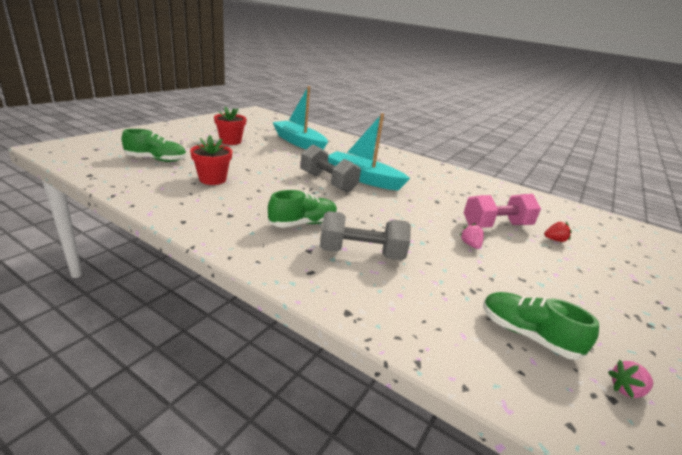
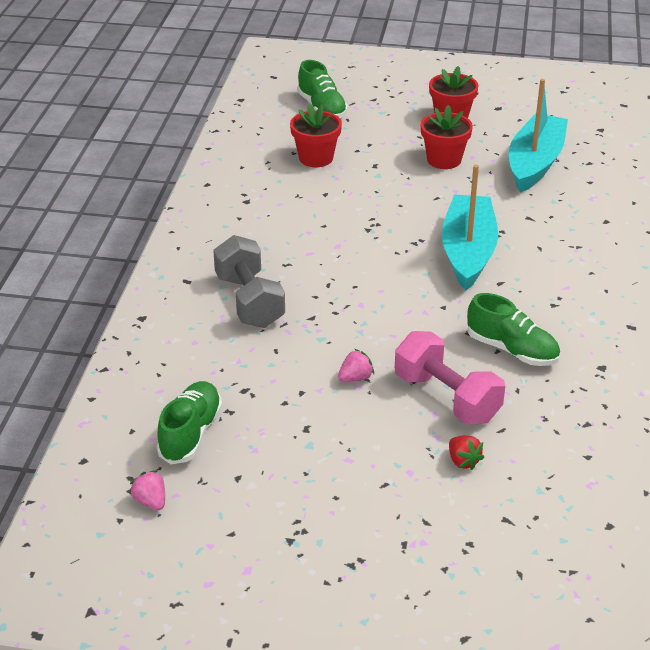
camera: 70 degrees right, 10 degrees up
green shoe [268,190,337,228] -> green shoe moved to [467,293,560,366]
grey dumbbell [301,145,361,193] -> none
none -> red flower pot [421,105,473,169]

